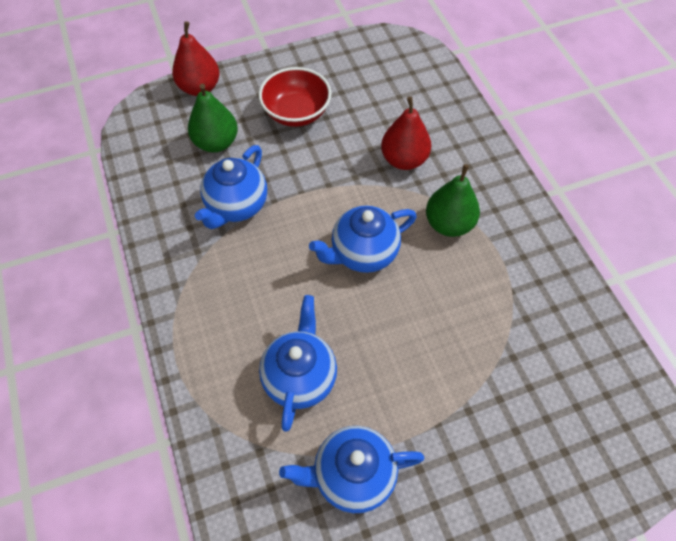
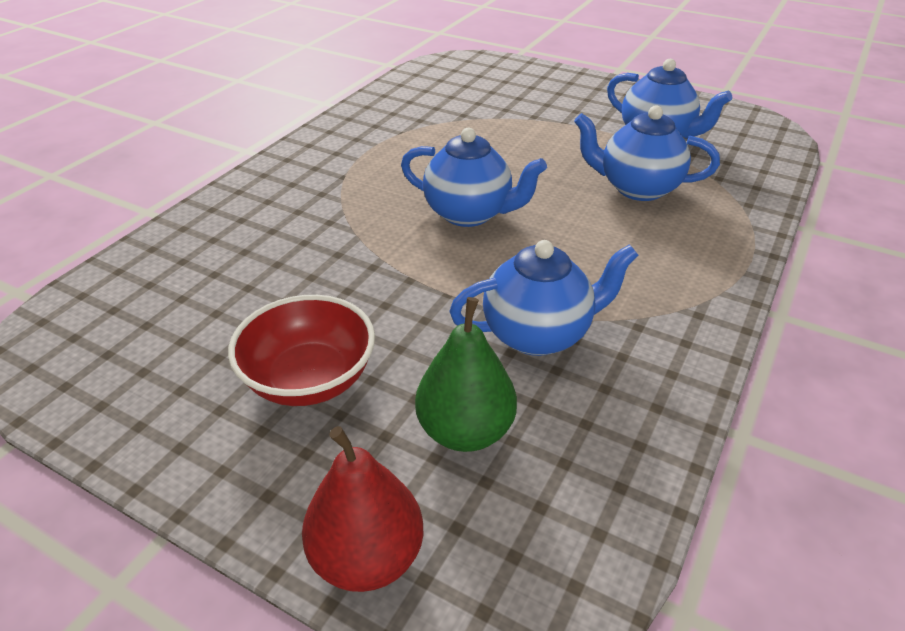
camera: 130 degrees left, 20 degrees down
blue teapot [259,295,337,432] -> blue teapot turned 45 degrees clockwise [574,105,720,201]
red pear [381,96,431,170] -> none
green pear [426,164,480,237] -> none

